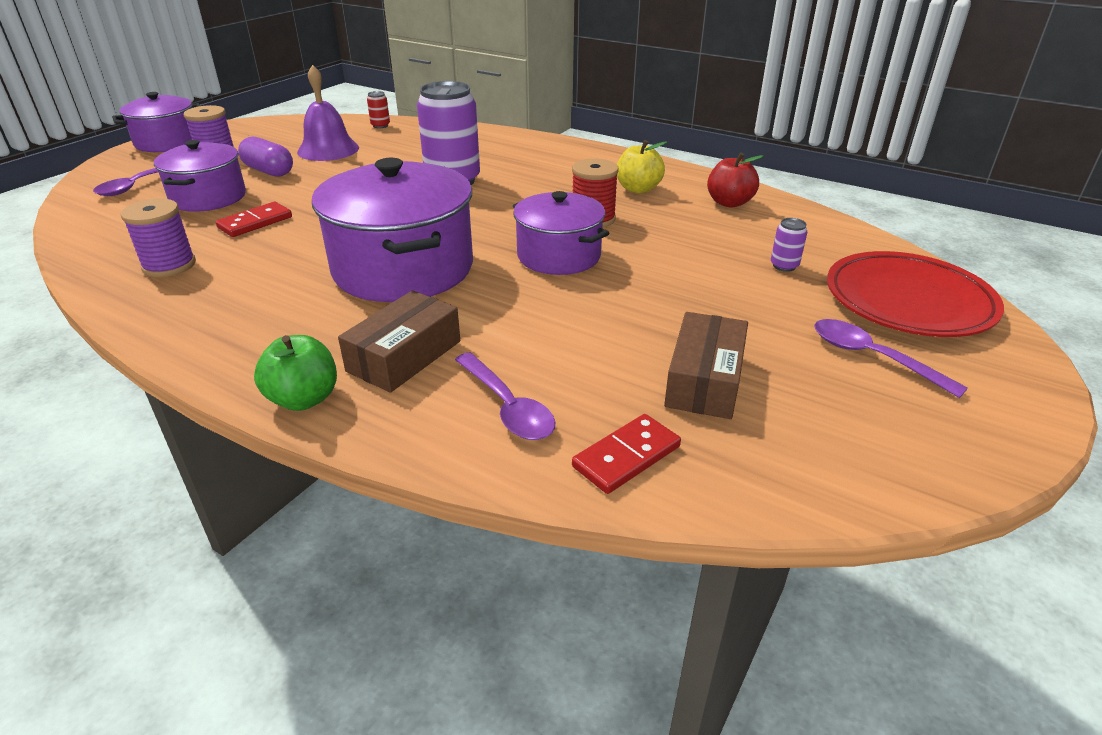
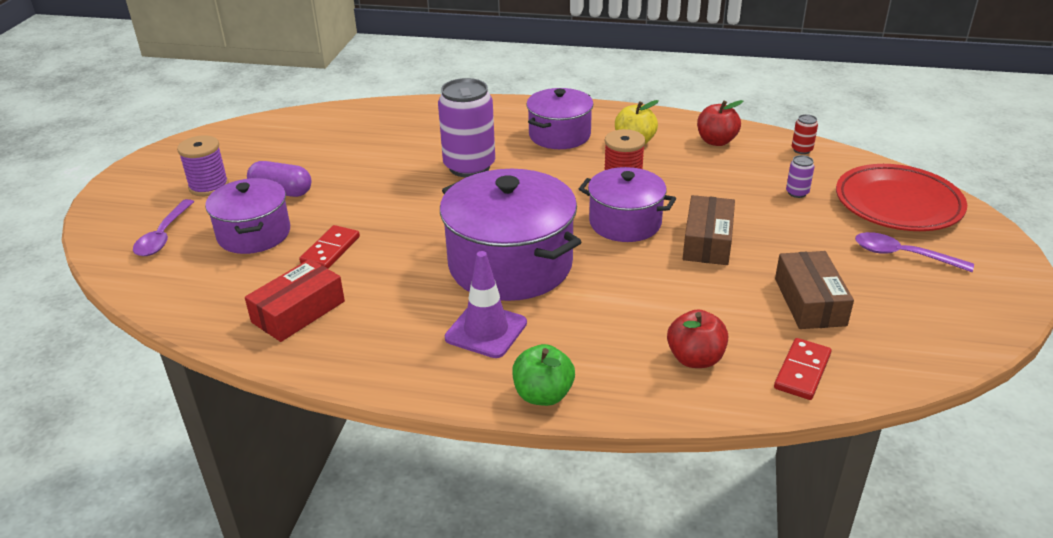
camera: 20 degrees left, 0 degrees up
purple pot [112,92,201,152] -> purple pot moved to [526,88,594,149]
purple spool [121,199,196,277] -> red box [245,259,345,342]
purple bell [297,65,359,161] -> none
brown box [338,290,460,393] -> brown box moved to [683,195,735,265]
red can [367,91,390,128] -> red can moved to [792,114,818,154]
purple spoon [455,352,555,440] -> red apple [667,309,728,368]
none -> purple traffic cone [445,251,527,358]

